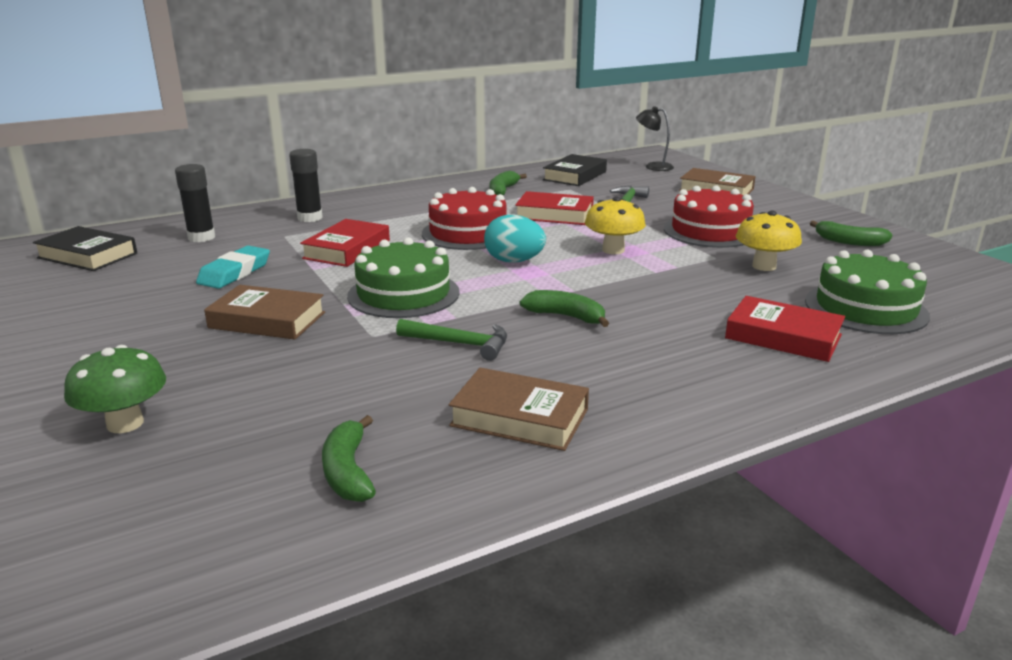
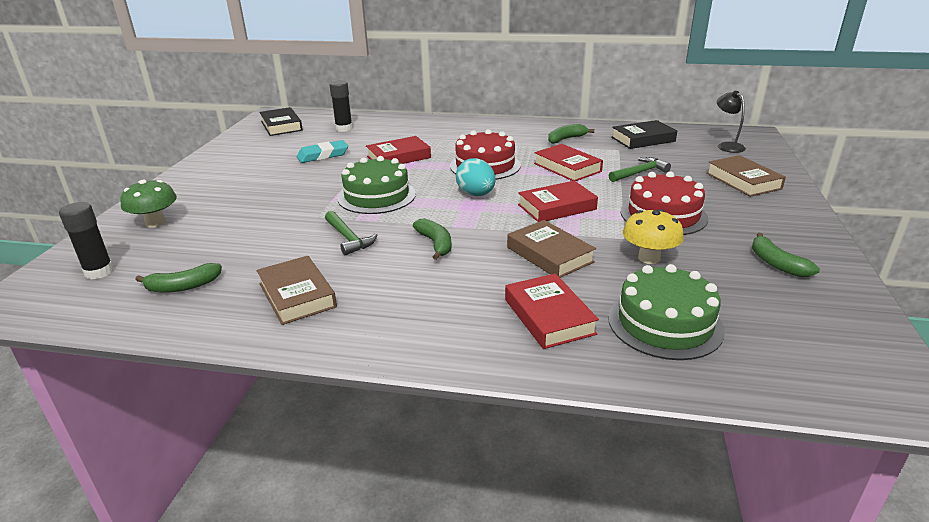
camera: 40 degrees right, 5 degrees up
brown book [204,285,325,340] -> brown book moved to [507,220,596,278]
black glue stick [289,149,323,222] -> black glue stick moved to [59,202,114,279]
green banana [322,415,376,502] -> green banana turned 135 degrees counterclockwise [135,263,222,293]
yellow mushroom [585,197,646,254] -> red book [518,181,598,222]

